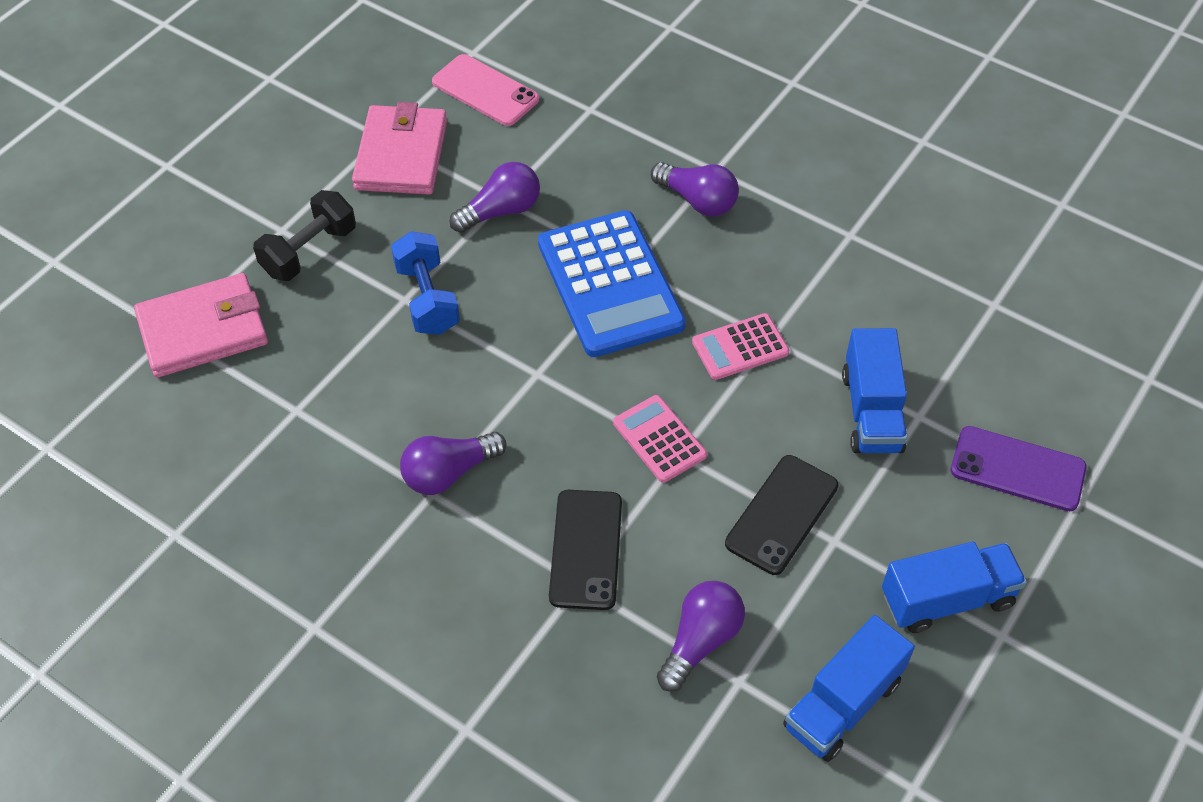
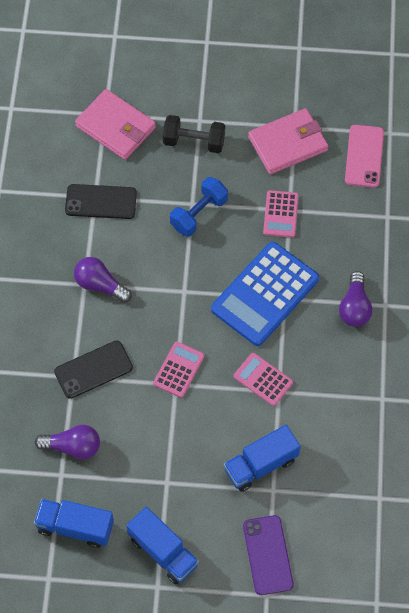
camera: 60 degrees right, 10 degrees up
purple light bulb [449,162,540,233] -> pink calculator [263,190,299,238]
black phone [725,455,838,575] -> black phone moved to [65,184,137,219]

